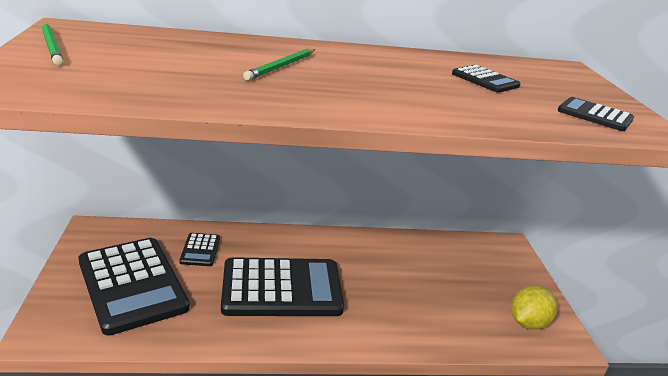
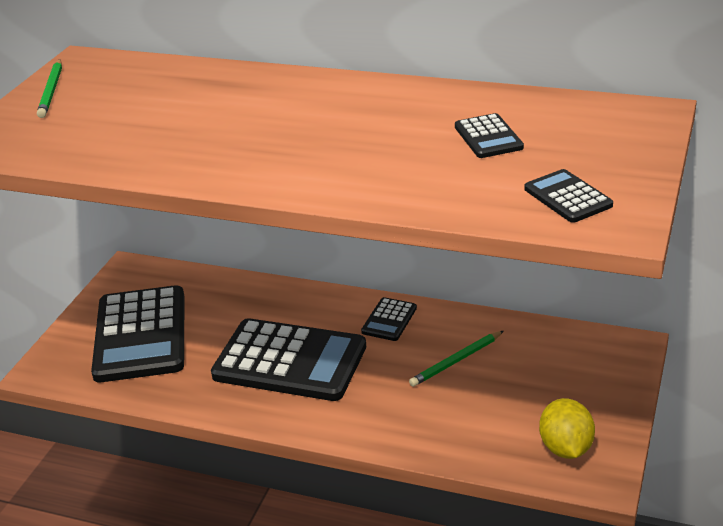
camera: 30 degrees right, 5 degrees up
black calculator [180,233,220,266] -> black calculator moved to [361,297,417,341]
green pencil [243,49,315,81] -> green pencil moved to [409,331,504,387]
yellow lemon [511,286,558,330] -> yellow lemon turned 75 degrees counterclockwise [539,398,595,459]

